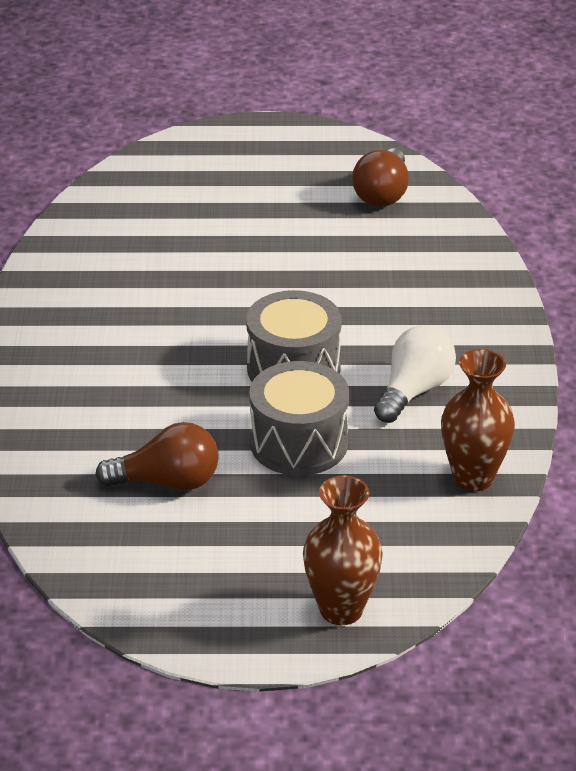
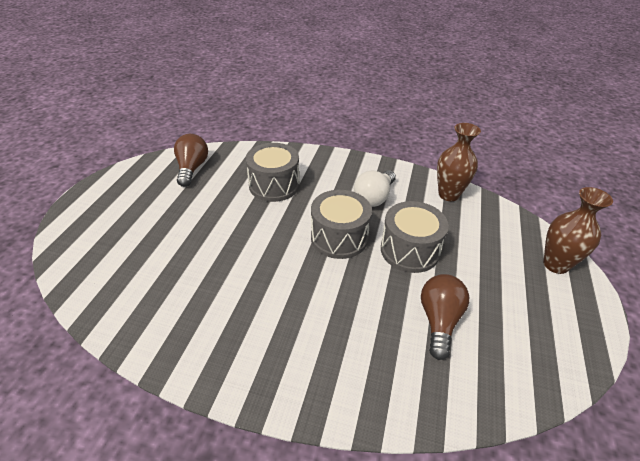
camera: 75 degrees left, 5 degrees up
brown light bulb [352,148,409,207] -> brown light bulb turned 120 degrees counterclockwise [174,134,208,187]
white light bulb [374,325,456,423] -> white light bulb turned 105 degrees counterclockwise [354,170,396,207]
none -> grey drum [246,143,300,202]

